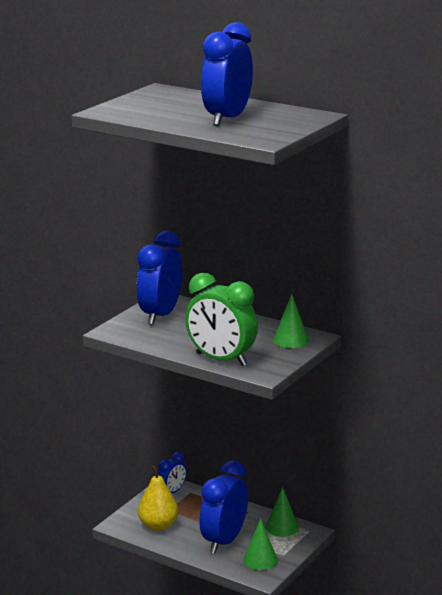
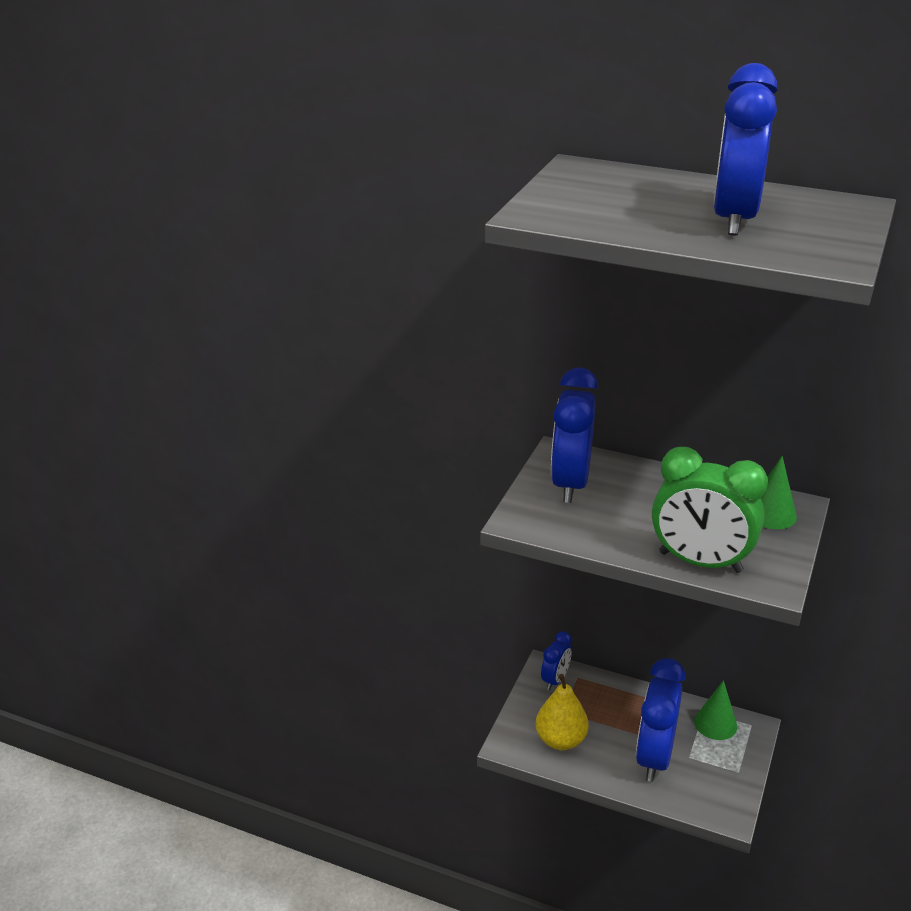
camera: 10 degrees left, 10 degrees up
green cone [243,519,278,570] -> none

